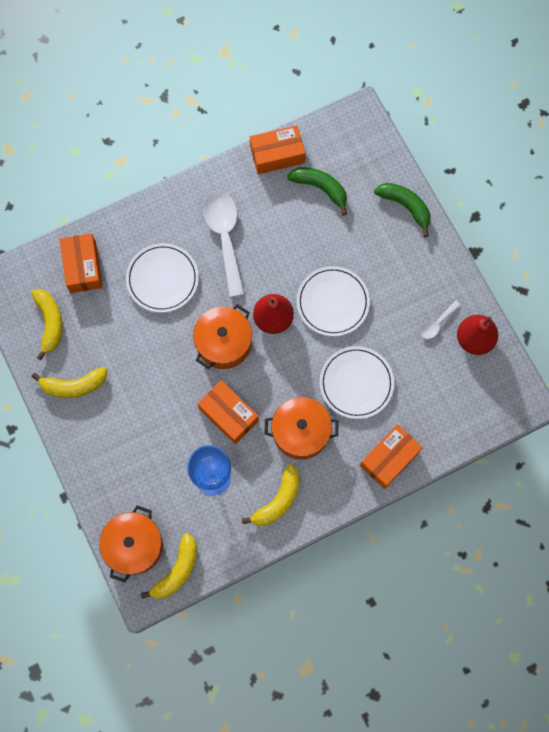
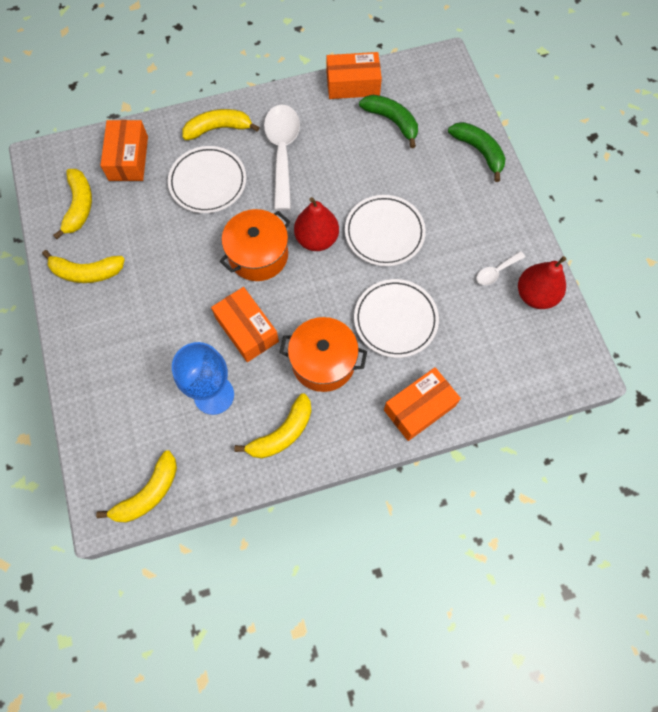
camera: 10 degrees right, 5 degrees down
orange pot [99,505,163,583] -> none
none -> yellow banana [182,109,260,140]

